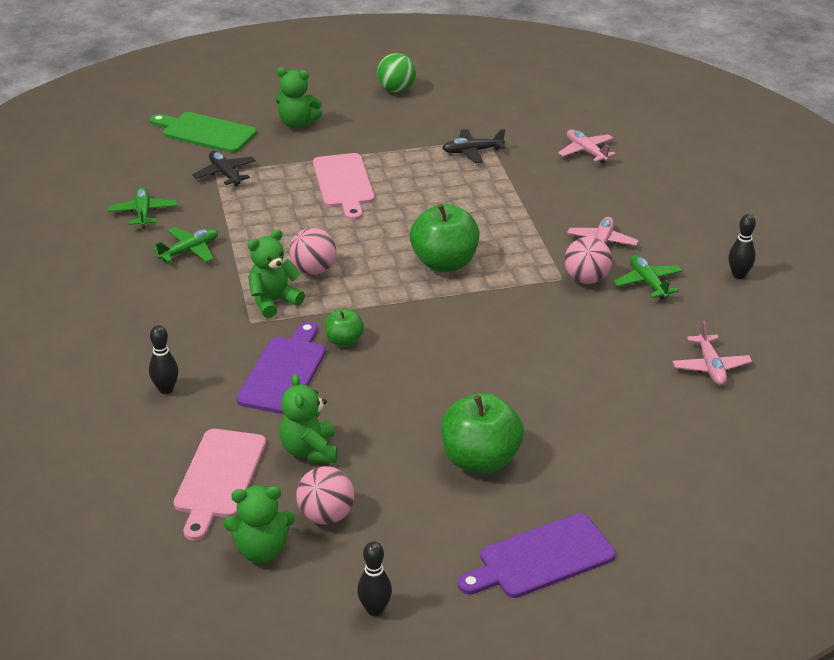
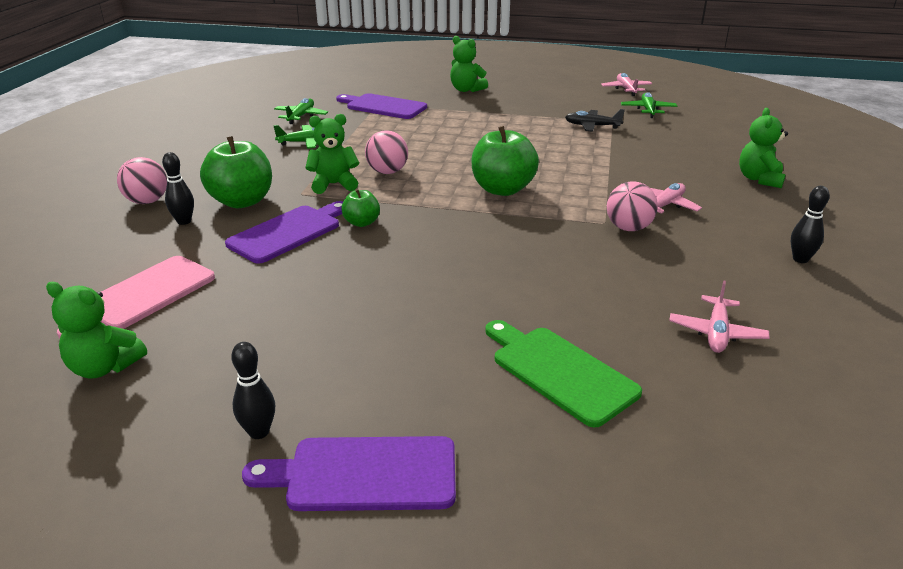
camera: 25 degrees right, 5 degrees down
green cutting board [150,112,257,153] -> green cutting board moved to [485,320,642,427]
black plane [192,151,256,187] -> purple cutting board [336,93,427,119]
green teddy bear [280,374,338,463] -> green teddy bear moved to [739,108,788,188]
pink ball [296,466,354,525] -> pink ball moved to [117,157,167,204]
pink cutting board [313,153,375,220] -> none
black bowling pin [357,541,392,616] -> black bowling pin moved to [231,342,275,439]
green ball [377,53,416,93] -> none
green apple [441,393,524,474] -> green apple moved to [200,136,272,208]
pink plane [558,129,616,164] -> pink plane moved to [601,73,652,96]
green plane [613,255,683,300] -> green plane moved to [621,92,677,118]

